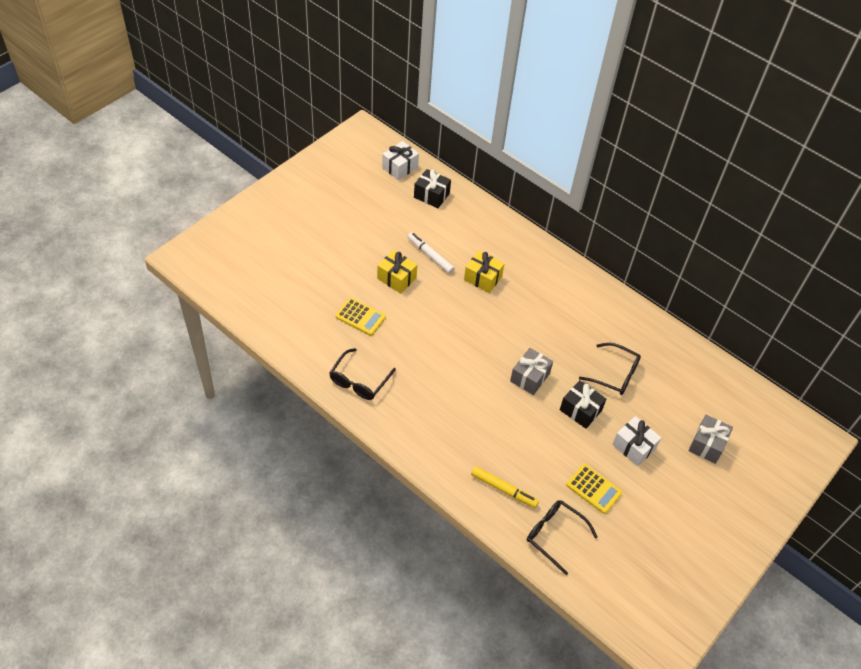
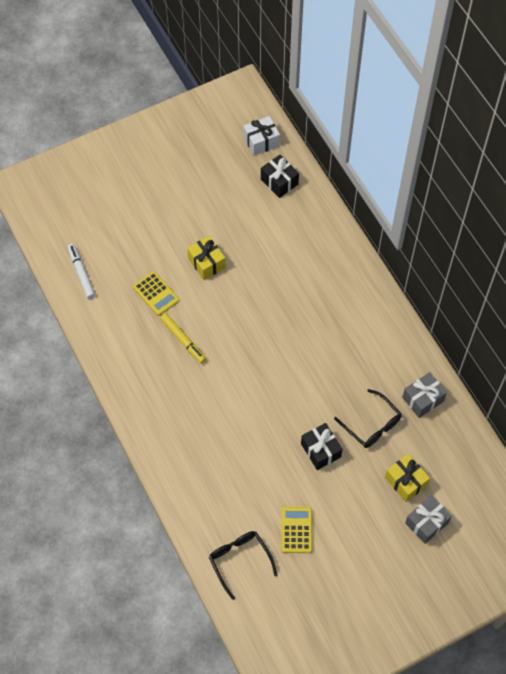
camera: 25 degrees right, 10 degrees up
black glasses [329,348,396,400] -> none
white marker [408,232,455,274] -> white marker moved to [67,244,95,299]
yellow gift [464,251,504,293] -> yellow gift moved to [385,454,430,502]
yellow marker [471,466,539,508] -> yellow marker moved to [160,313,206,363]
grey gift [510,348,553,395] -> grey gift moved to [402,372,447,418]
yellow calculator [566,464,622,514] -> yellow calculator turned 150 degrees counterclockwise [281,507,312,553]
white gift [612,416,661,466] -> none

